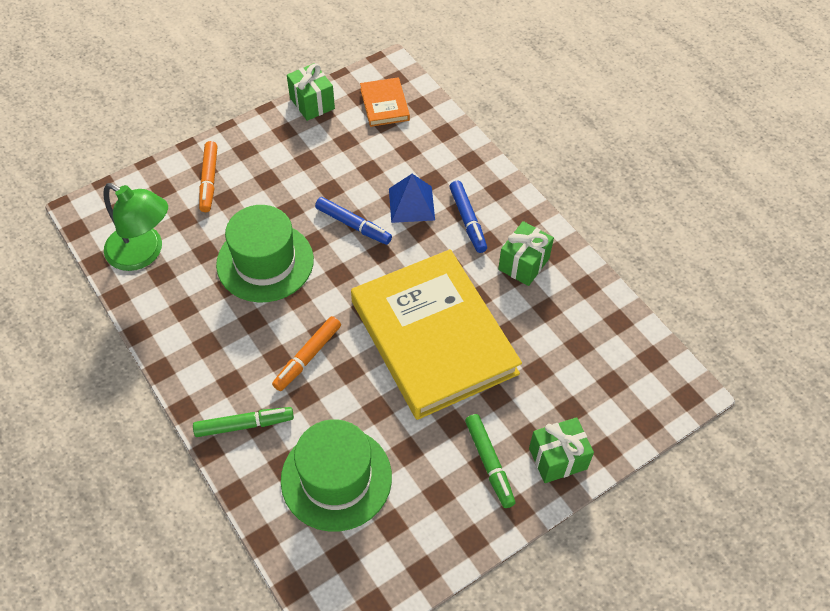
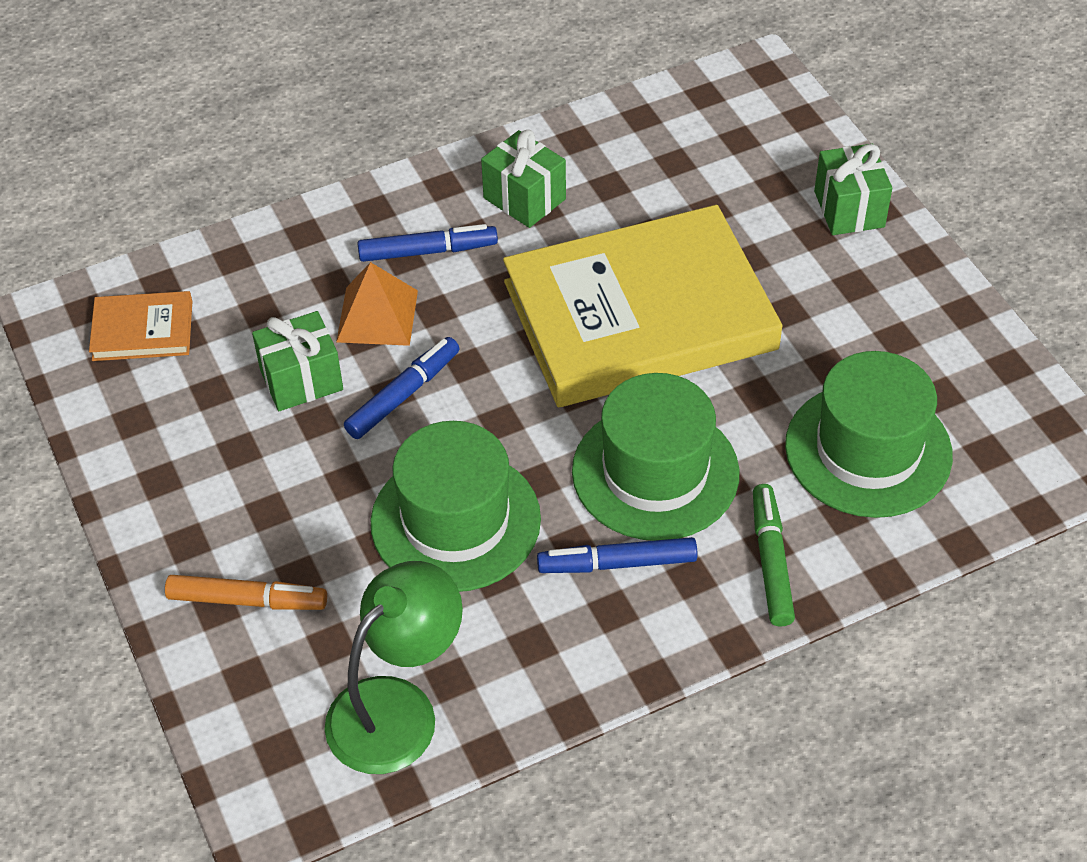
camera: 80 degrees left, 5 degrees down
orange marker [272,316,341,391] -> green hat [572,373,739,541]
green gift [287,63,335,121] -> green gift moved to [252,311,343,411]
blue pyramid [389,174,435,223] -> orange pyramid [336,262,418,346]
green marker [465,414,516,508] -> none
none -> blue marker [537,537,698,573]

